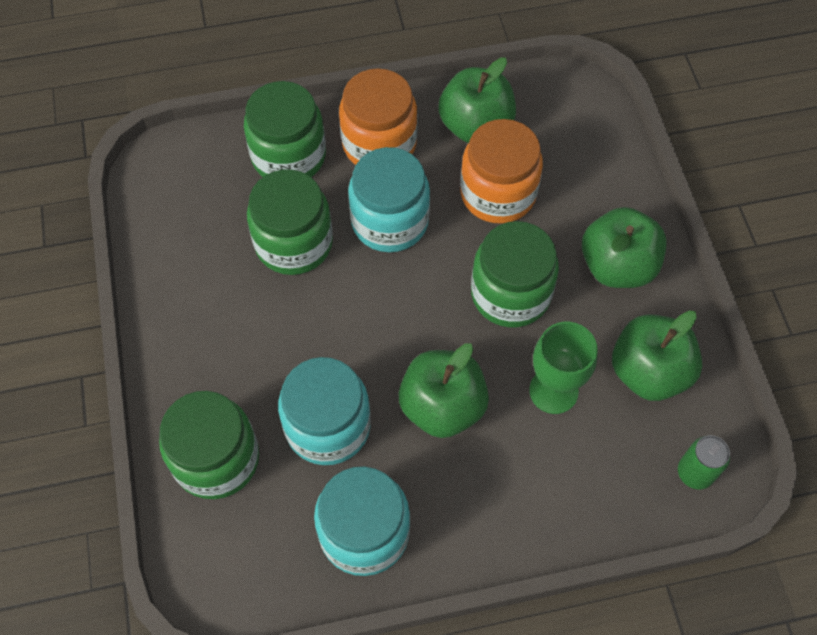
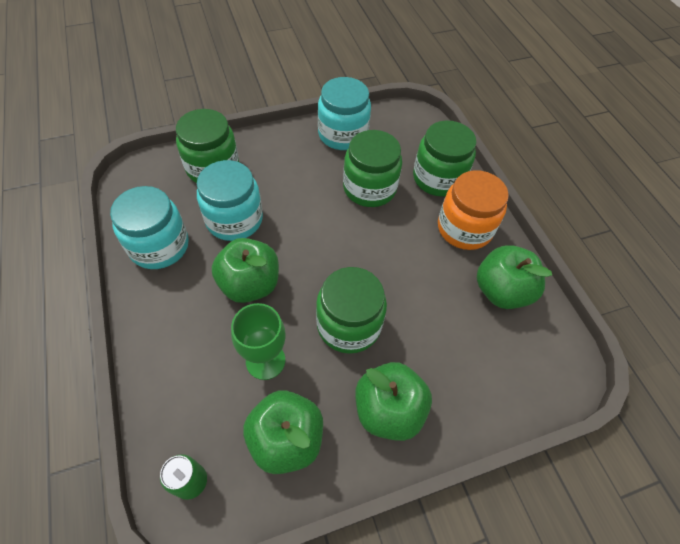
camera: 80 degrees right, 5 degrees down
turquoise jar [348,147,430,252] -> turquoise jar moved to [318,77,371,150]
orange jar [460,119,543,224] -> none

